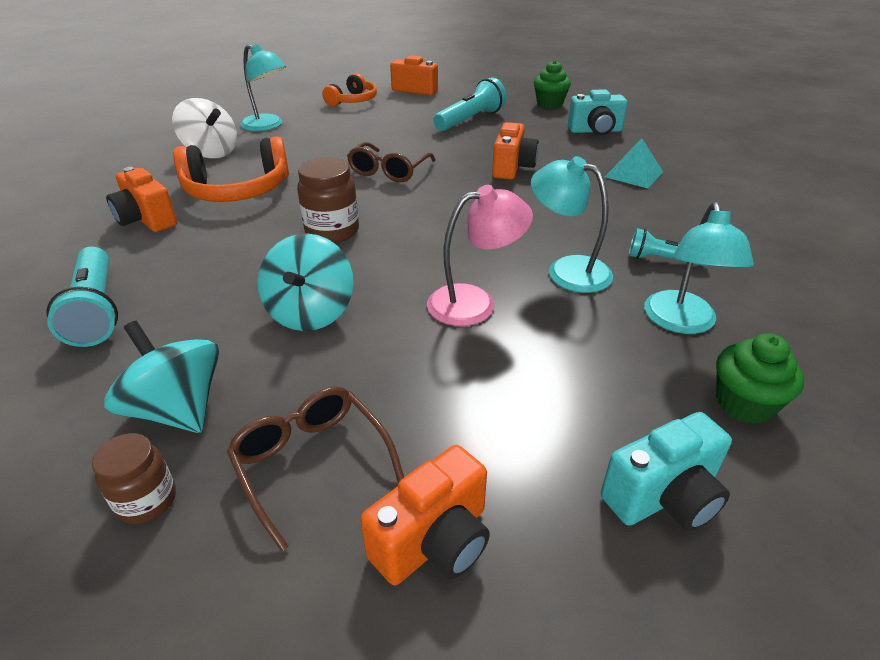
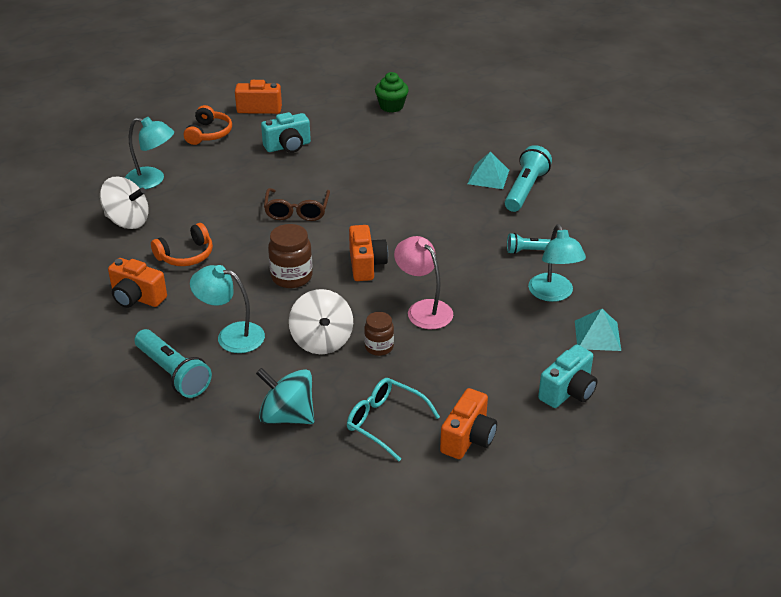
camera: 20 degrees left, 0 degrees up
brown jar [92,433,176,524] -> brown jar moved to [364,312,394,356]
orange headphones [173,136,289,202] -> orange headphones [151,223,213,266], size x0.63
brown glasses [227,386,404,552] -> turquoise glasses [347,378,440,461]
turquoise spinning top [257,233,353,331] -> white spinning top [289,289,353,354]
pink lamp [427,185,533,326] -> pink lamp turned 90 degrees counterclockwise [394,236,453,329]
turquoise flashlight [433,77,507,131] -> turquoise flashlight moved to [505,145,552,212]
orange camera [492,122,539,180] -> orange camera moved to [349,225,388,281]
turquoise lamp [531,156,613,293] -> turquoise lamp moved to [190,265,265,353]
turquoise camera [568,89,628,135] -> turquoise camera moved to [261,112,311,153]
green cupcake [716,333,805,424] -> turquoise pyramid [575,309,621,351]

